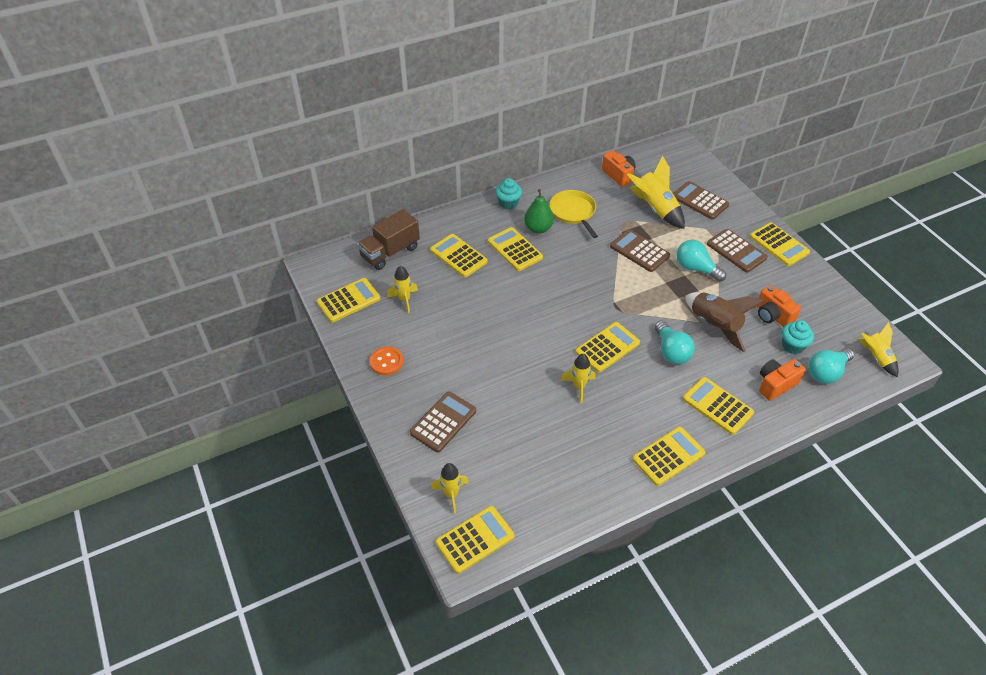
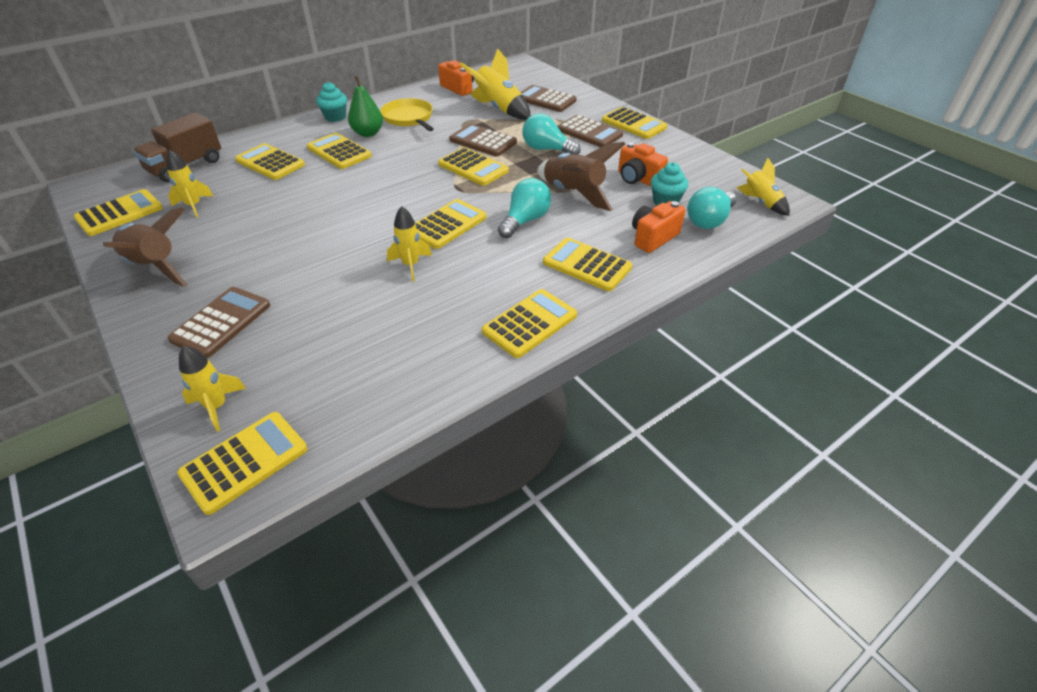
camera: 10 degrees left, 5 degrees down
orange button [370,346,403,375] -> brown rocket [103,207,187,287]
turquoise light bulb [655,321,695,364] -> turquoise light bulb turned 120 degrees counterclockwise [498,178,551,238]
none -> yellow calculator [438,147,509,186]

